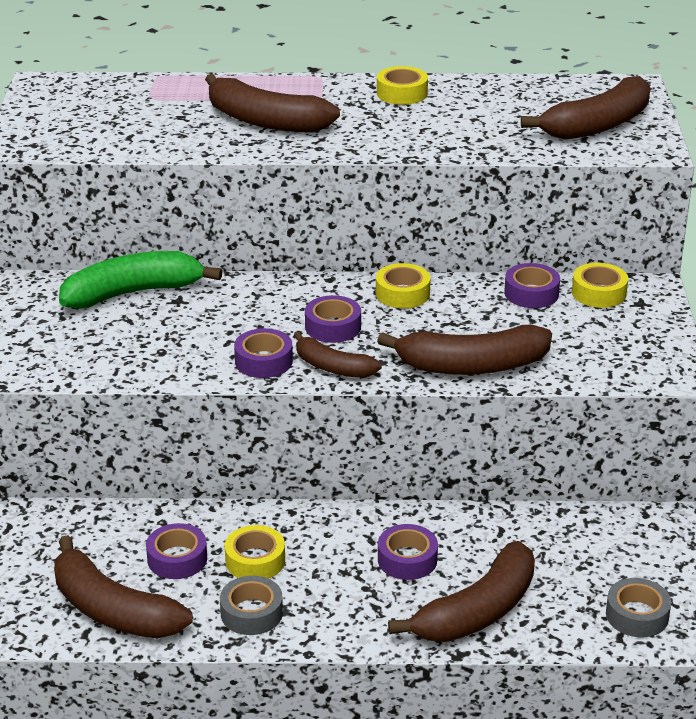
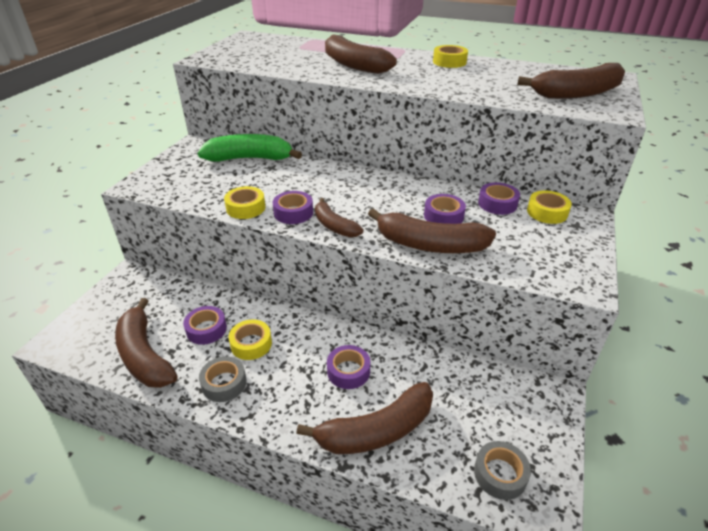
camera: 20 degrees right, 5 degrees up
purple tape [305,295,361,343] -> purple tape moved to [424,194,466,224]
yellow tape [376,263,431,308] -> yellow tape moved to [224,186,265,219]

